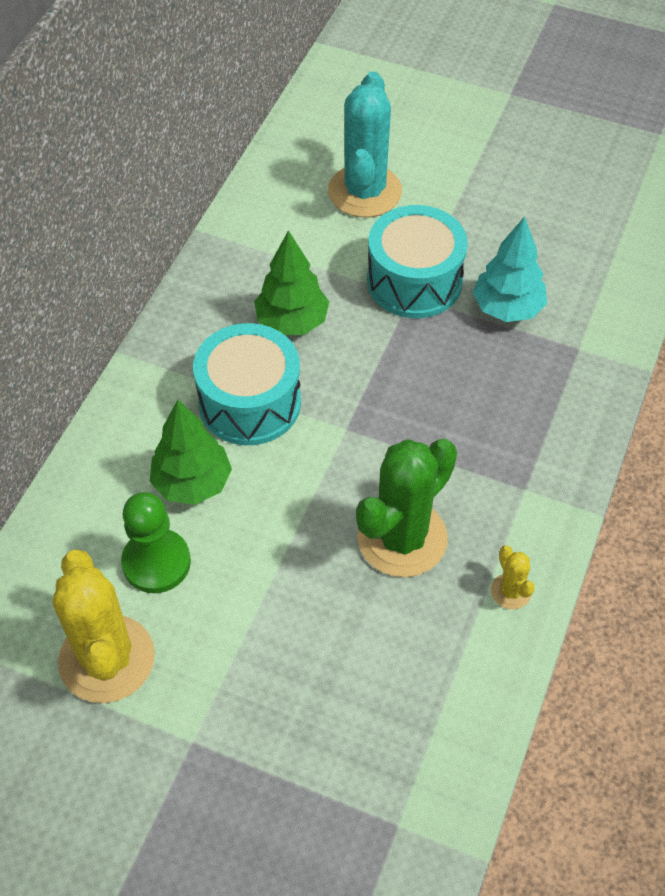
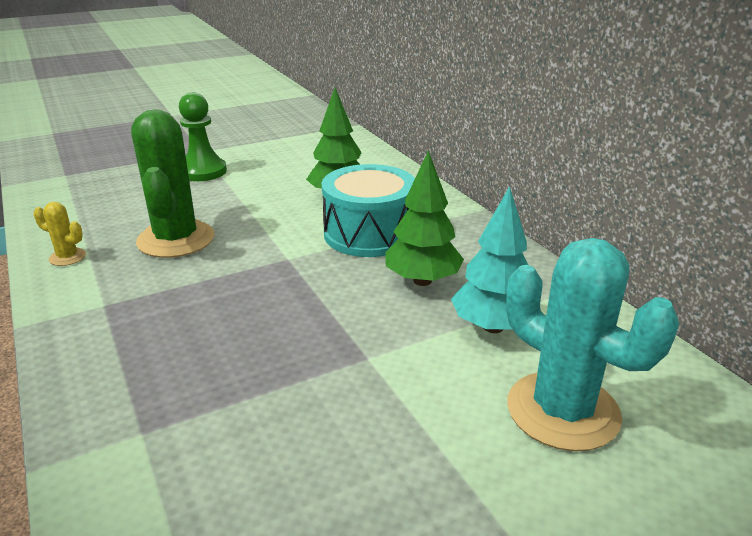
camera: 130 degrees right, 25 degrees down
yellow cactus [53,549,155,703] -> none
green pawn [121,492,191,593] -> green pawn moved to [179,92,227,181]
turquoise drum [367,205,468,318] -> none
turquoise tree [472,216,547,322] -> turquoise tree moved to [451,186,528,333]

